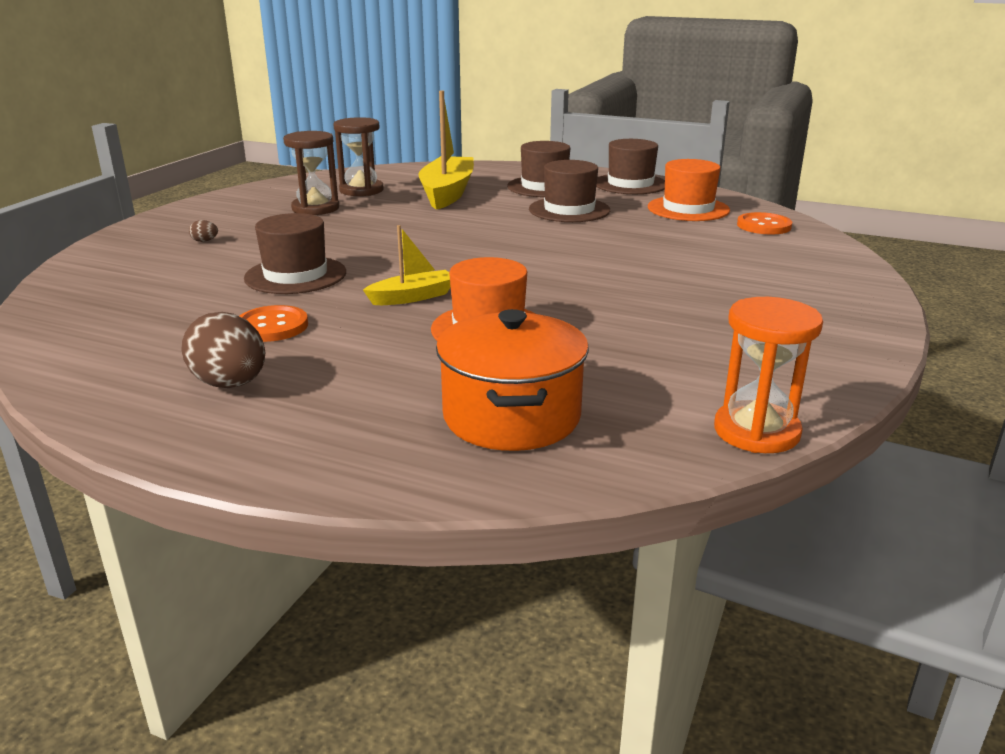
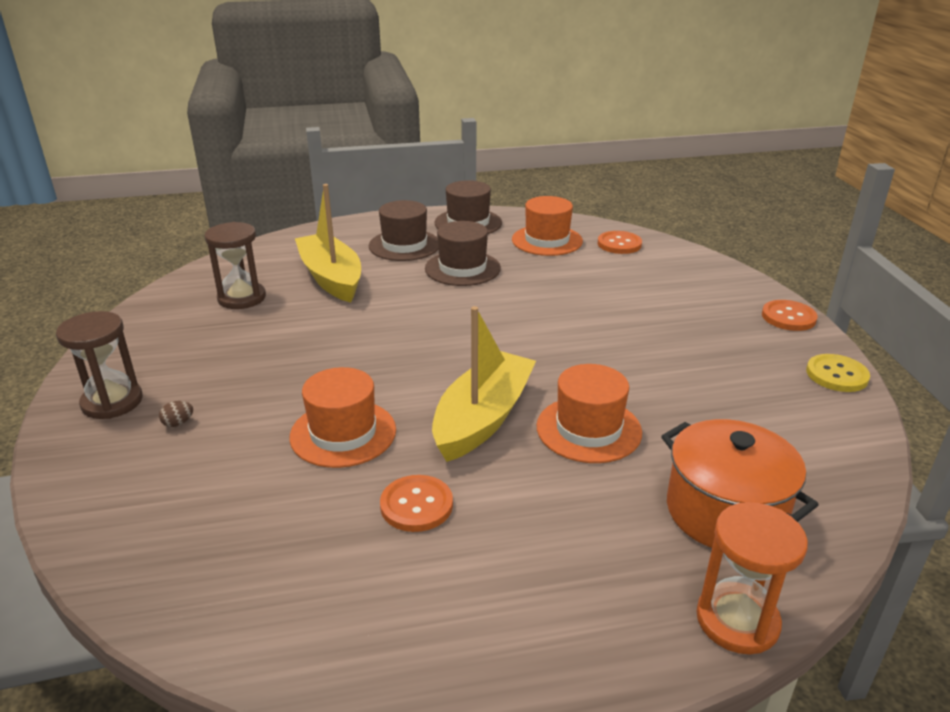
camera: 35 degrees left, 5 degrees up
brown egg [181,312,265,388] -> none
brown hat [244,213,346,294] -> orange hat [289,367,396,468]
brown hourglass [283,131,339,215] -> brown hourglass moved to [56,311,143,419]
yellow boat [363,225,451,305] -> yellow boat [432,306,536,462], size x1.85
orange hourglass [714,297,823,453] -> orange hourglass moved to [696,502,808,654]
none -> orange button [762,300,818,331]
none -> yellow button [806,354,870,392]

